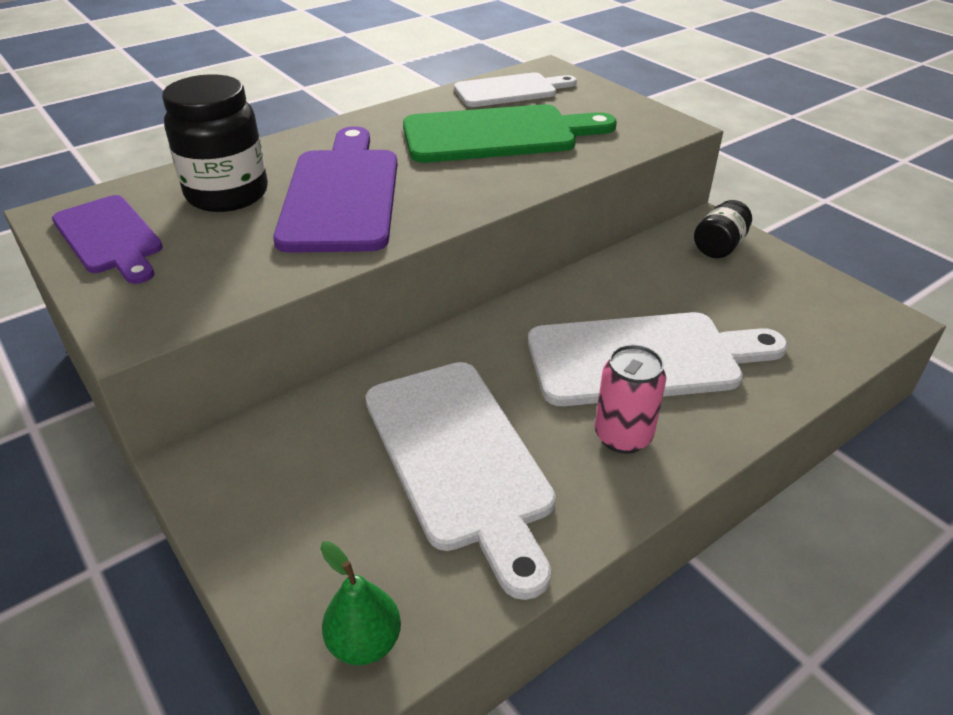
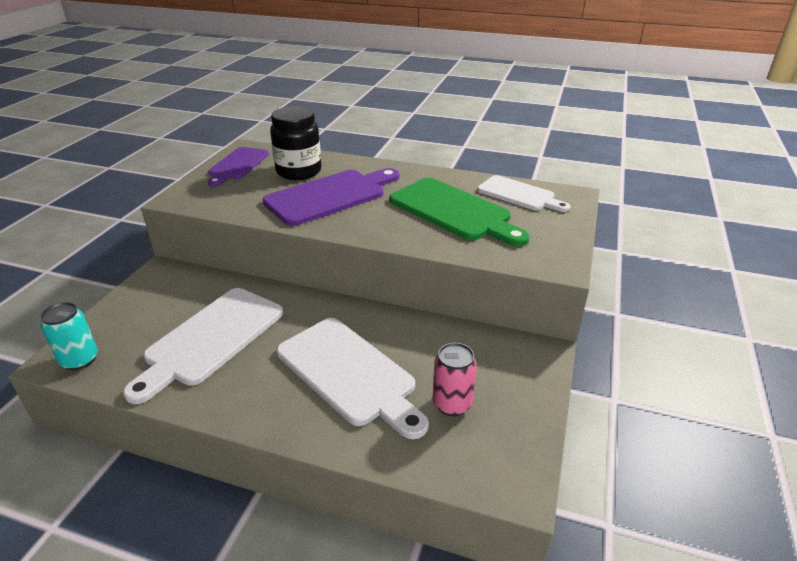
camera: 55 degrees right, 5 degrees down
green pear [320,541,401,665] -> turquoise can [40,302,98,371]
pink can [595,344,666,454] -> pink can moved to [433,343,477,416]
black jar [694,200,752,258] -> none

